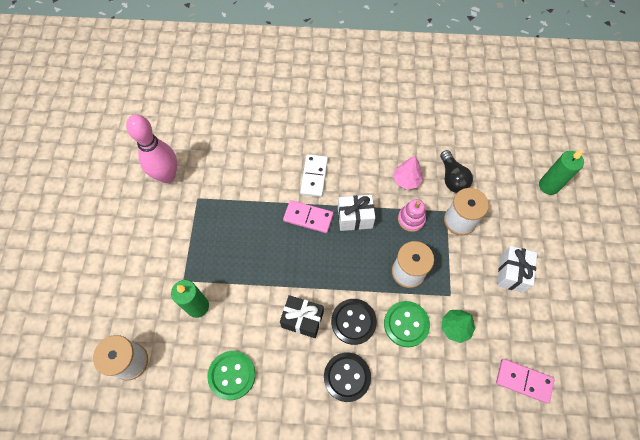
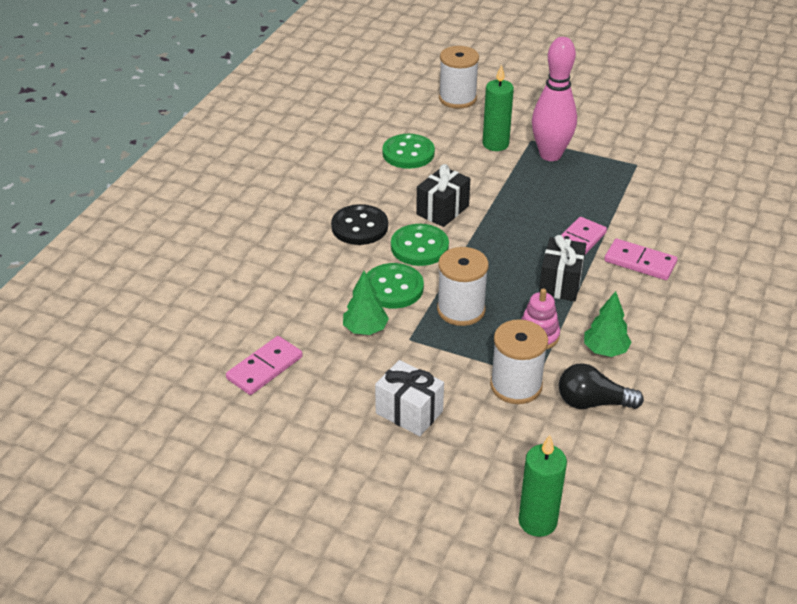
camera: 110 degrees right, 25 degrees down
pink bowling pin [126,115,177,183] -> pink bowling pin moved to [532,37,577,161]
white domino [300,154,328,197] -> pink domino [604,239,677,280]
black button [331,299,377,345] -> green button [391,224,449,266]
white gift [338,195,375,231] -> black gift [539,235,586,301]
pink tree [393,156,423,190] -> green tree [584,291,632,357]

